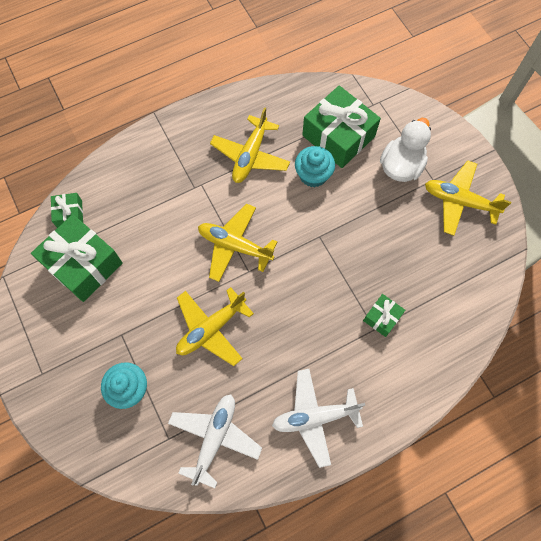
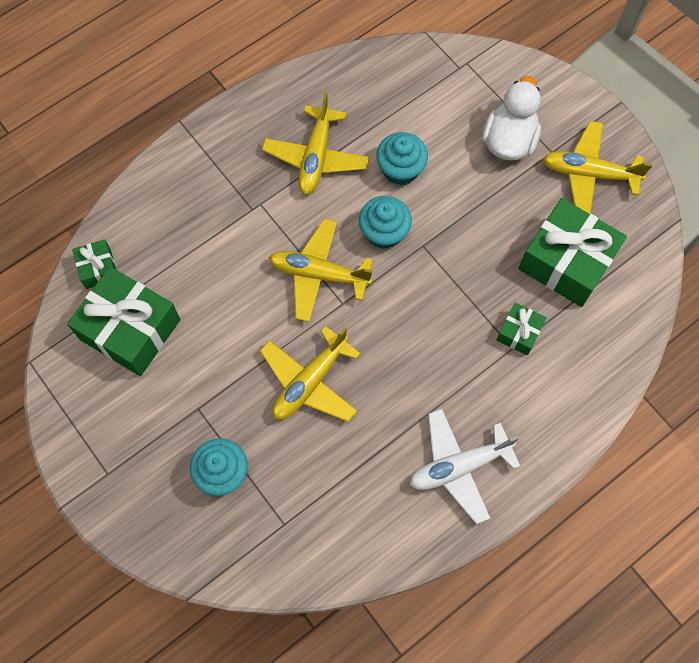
camera: 10 degrees left, 0 degrees up
white plane [168,394,262,488] -> none
green gift [302,86,381,168] -> green gift moved to [518,198,627,307]
none -> turquoise cupcake [359,196,412,249]

